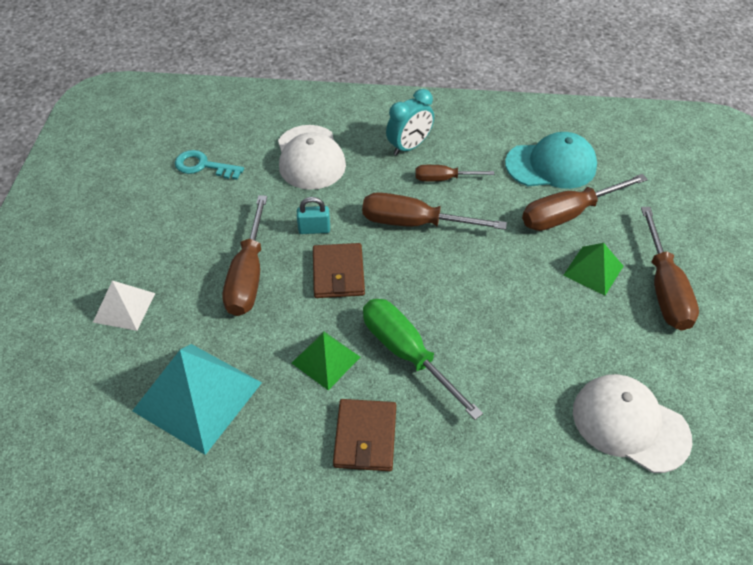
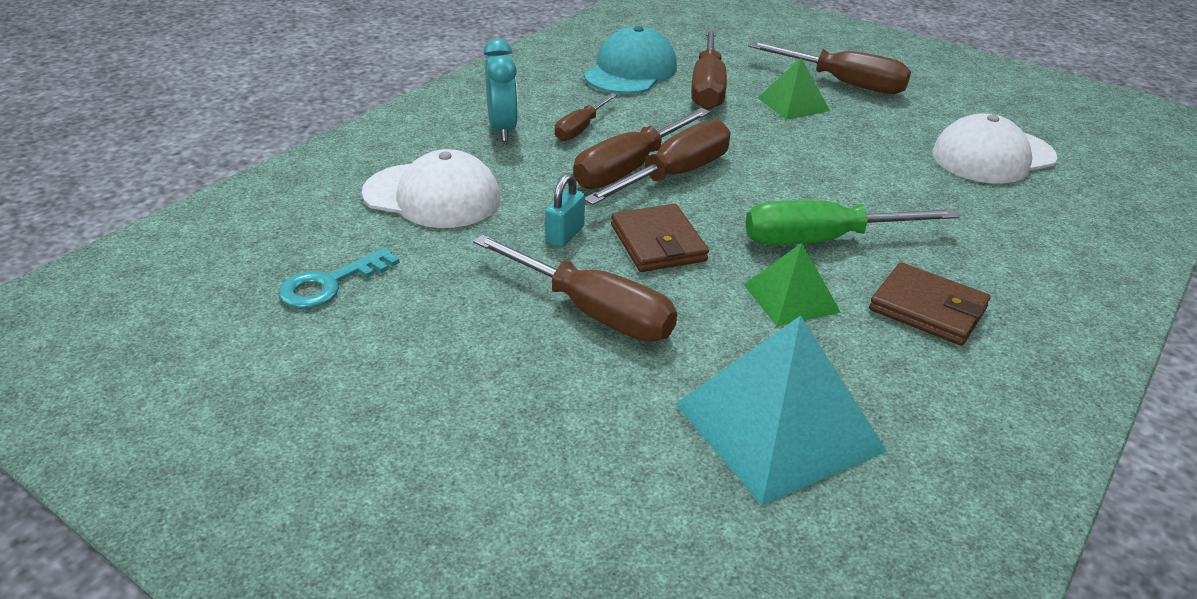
camera: 60 degrees left, 15 degrees down
white pyramid [93,280,156,331] -> none
brown wallet [313,243,365,298] -> brown wallet turned 45 degrees clockwise [611,204,709,272]
none -> brown screwdriver [585,120,730,205]

